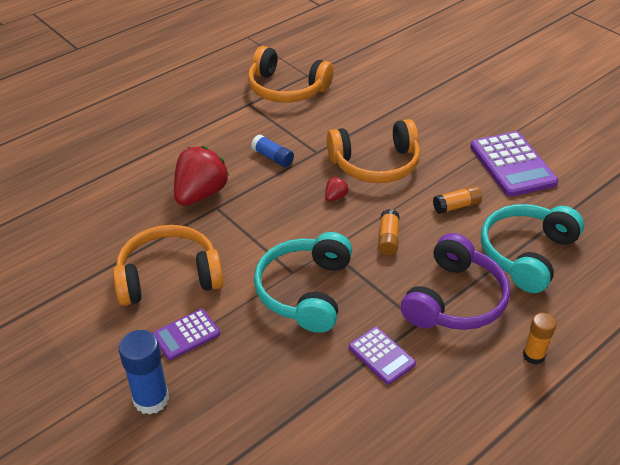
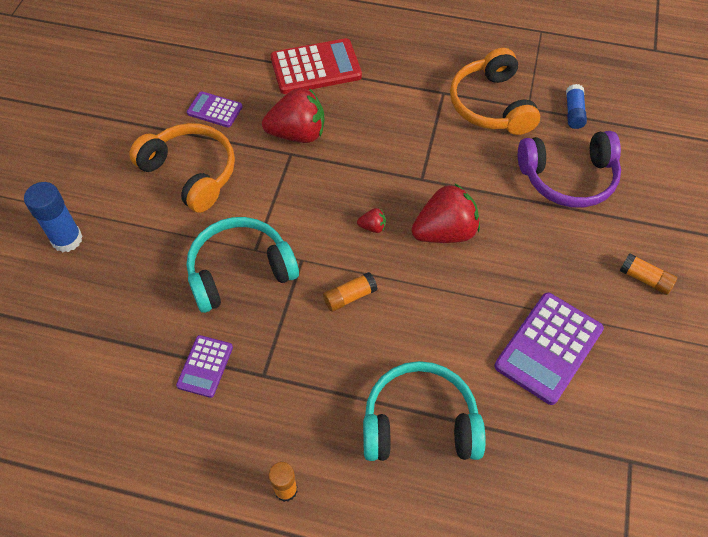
camera: 55 degrees right, 15 degrees up
purple calculator [153,309,220,360] -> purple calculator moved to [187,91,242,128]
blue glue stick [251,135,294,167] -> blue glue stick moved to [566,84,587,129]
orange headphones [327,119,420,183] -> red strawberry [411,183,480,243]
purple headphones [401,233,510,330] -> purple headphones moved to [518,131,621,208]
orange glue stick [433,185,482,214] -> orange glue stick moved to [620,253,677,295]
none -> red calculator [271,38,362,94]

